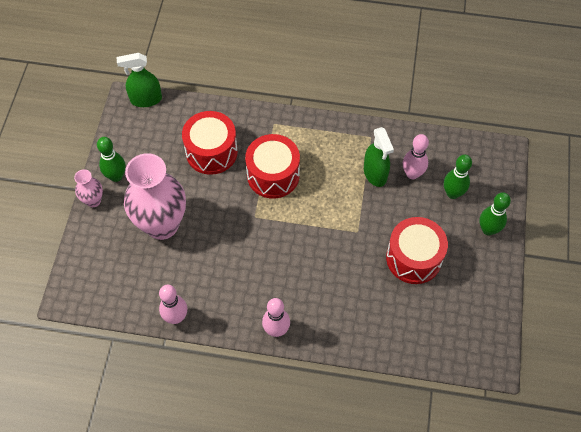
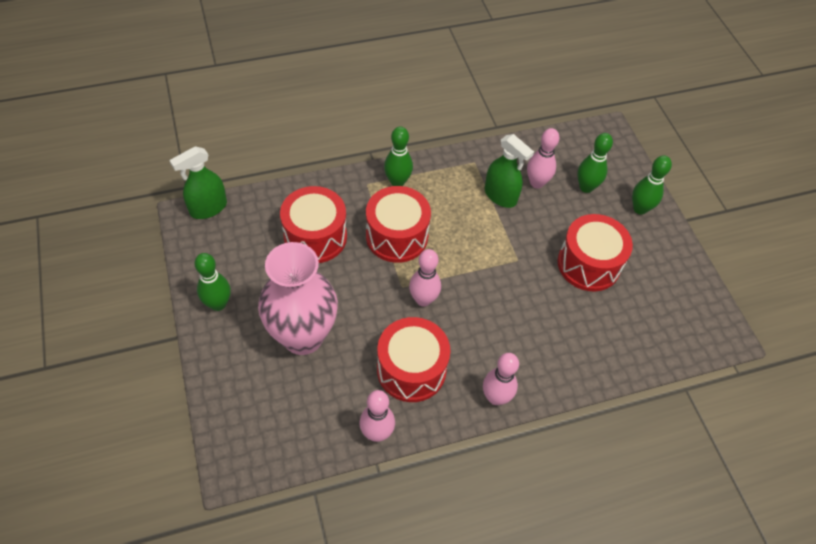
camera: 30 degrees left, 5 degrees down
pink vase [74,169,103,207] -> none
none -> red drum [377,317,450,402]
none -> green bowling pin [384,126,413,186]
none -> pink bowling pin [409,249,441,306]

